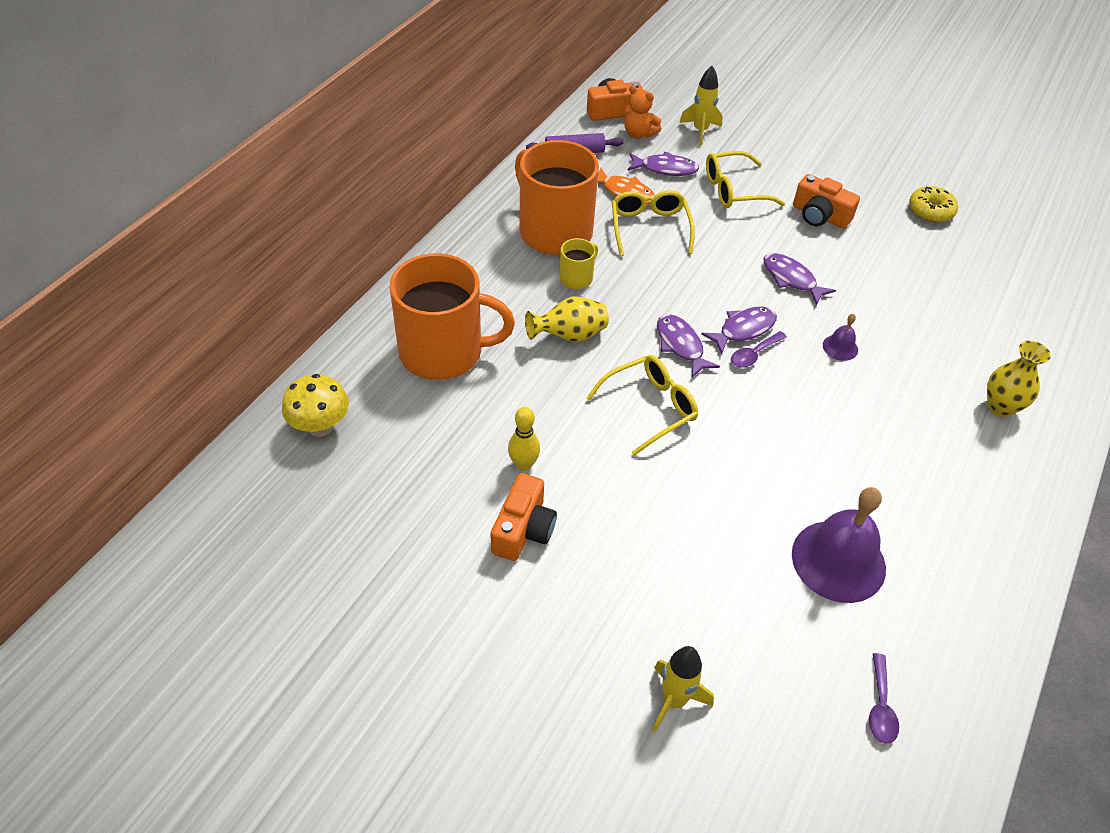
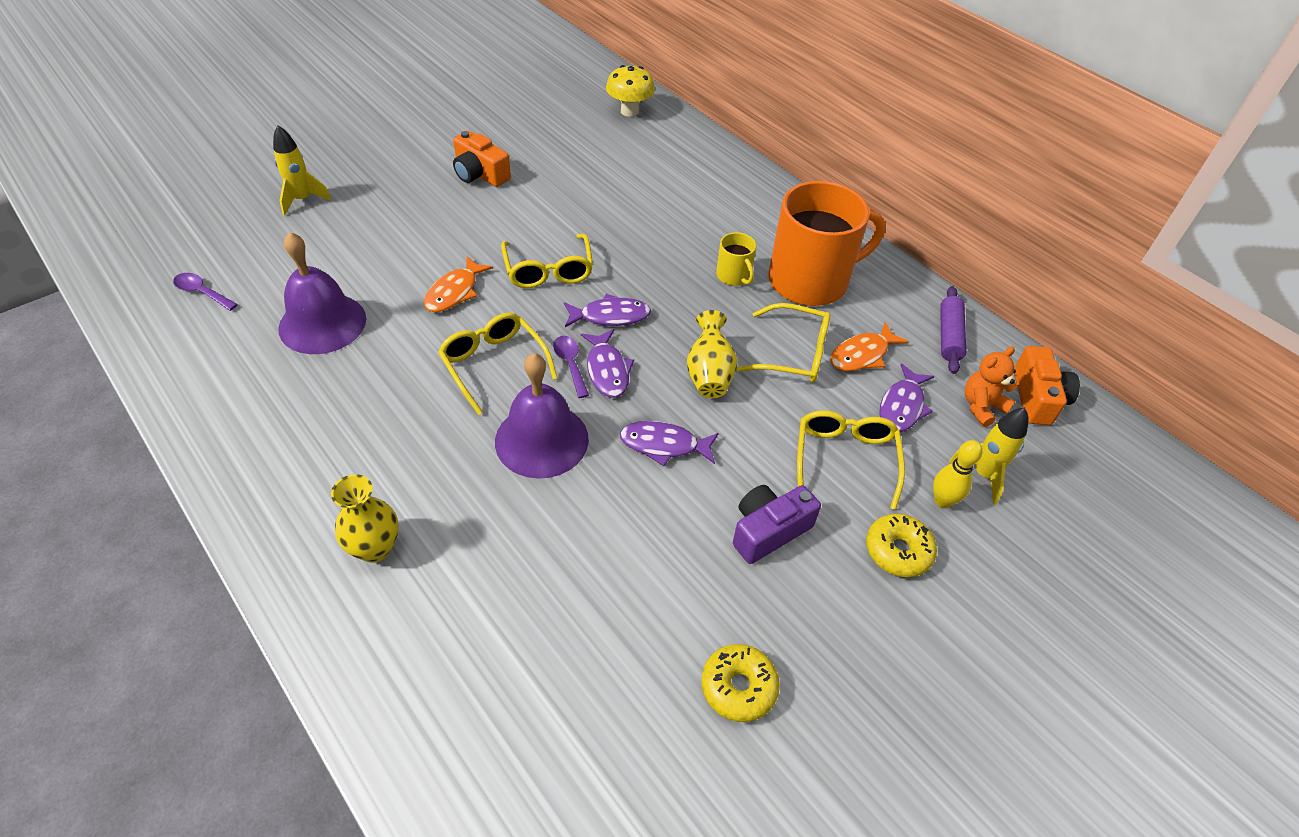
camera: 110 degrees right, 0 degrees up
orange mug [390,253,515,380] -> none
yellow bowling pin [508,407,540,471] -> yellow bowling pin moved to [933,440,982,508]
yellow vase [525,296,609,342] -> yellow vase moved to [687,310,737,398]
purple fish [763,253,836,306] -> purple fish turned 150 degrees counterclockwise [620,421,719,466]
orange camera [793,174,860,229] -> purple camera [733,485,821,564]
purple bell [823,314,858,361] -> purple bell [495,353,589,479], size x2.23
none -> orange fish [424,256,493,312]
none -> yellow glasses [438,312,558,415]
none -> yellow donut [866,514,937,577]

